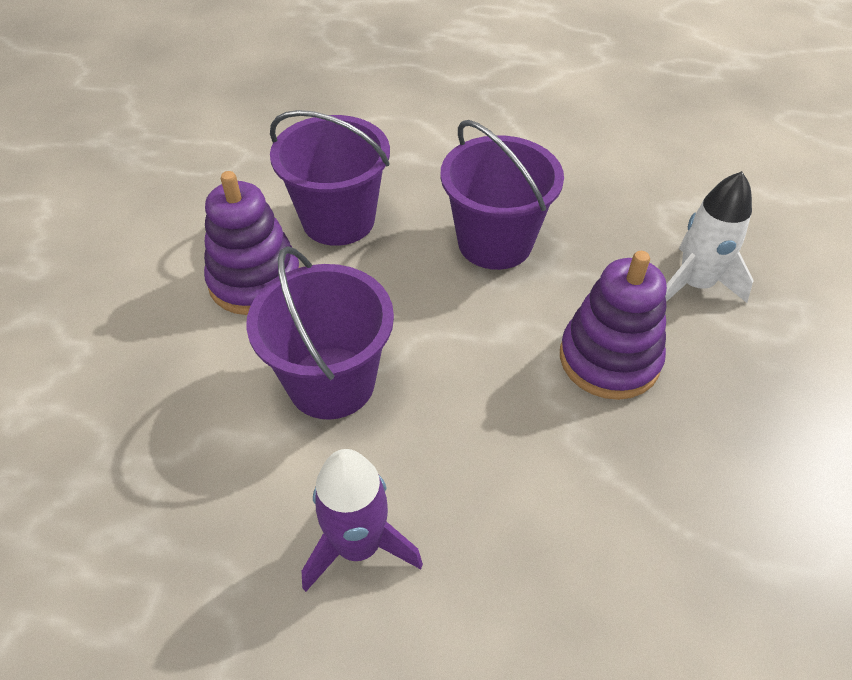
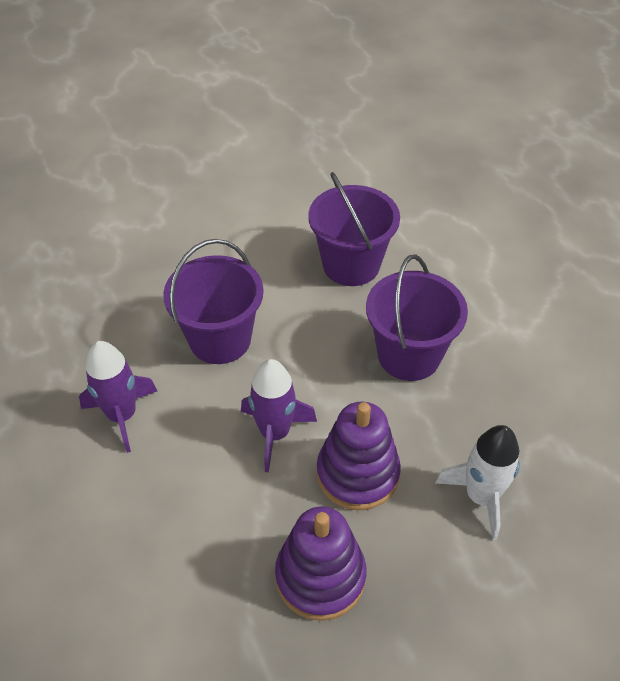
camera: 55 degrees right, 0 degrees up
purple stacking toy [204,171,300,315] -> purple stacking toy moved to [275,506,367,621]
none -> purple rocket [241,359,317,473]

